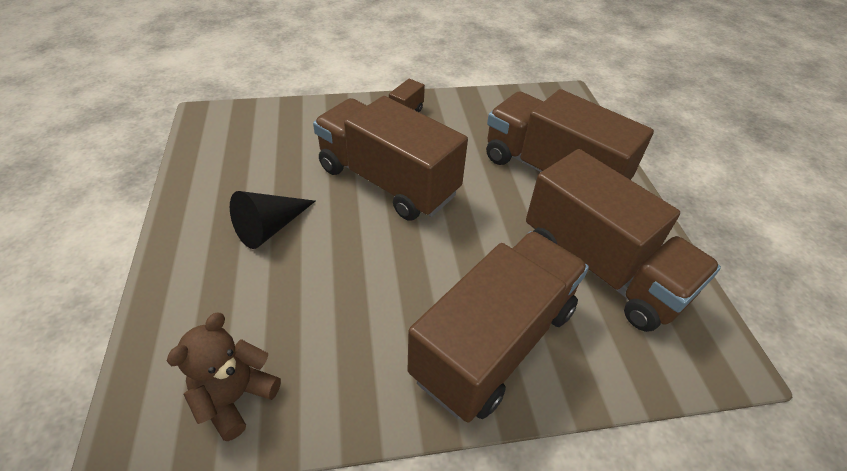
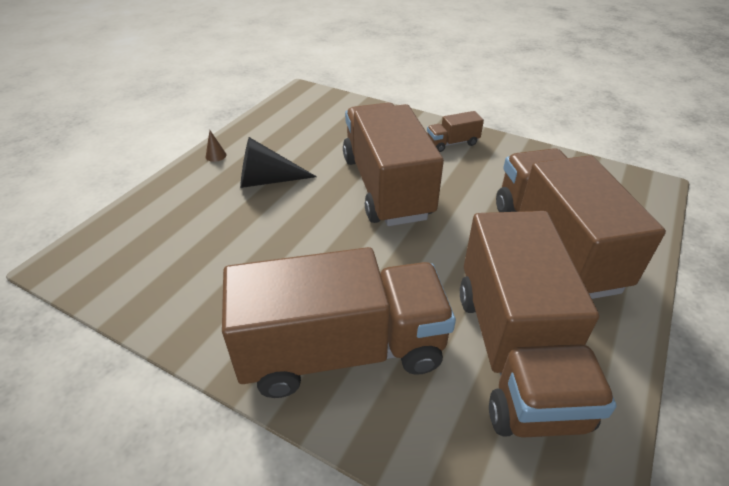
camera: 40 degrees right, 5 degrees down
brown teddy bear [167,313,281,441] -> none
none -> brown cone [206,130,226,162]

